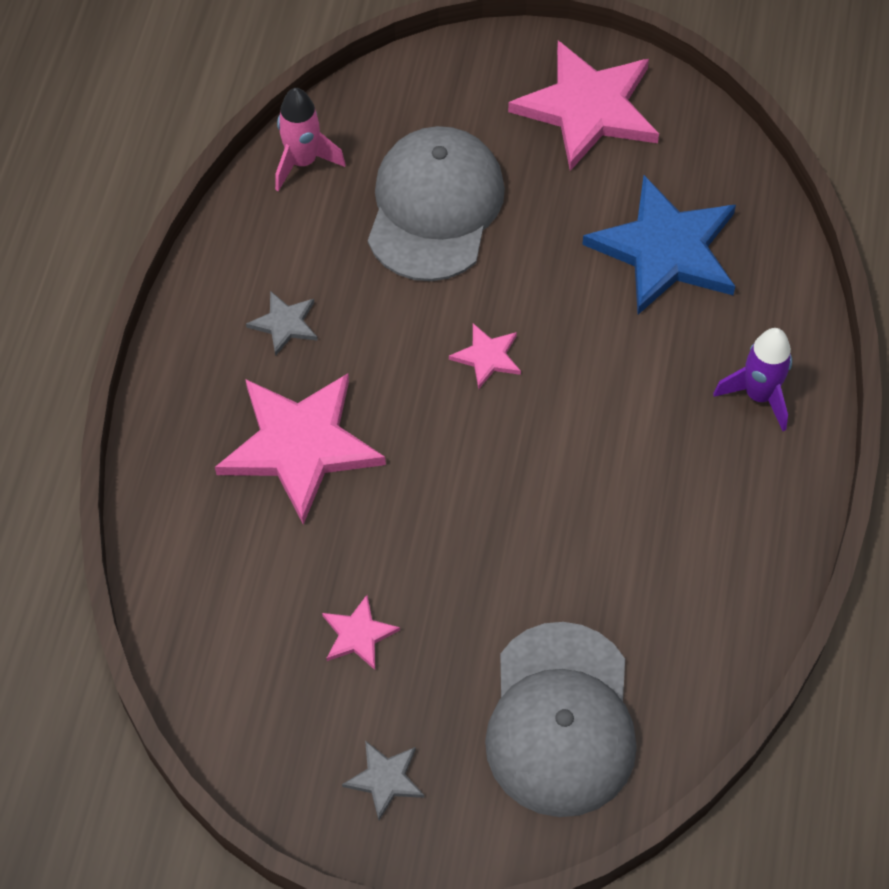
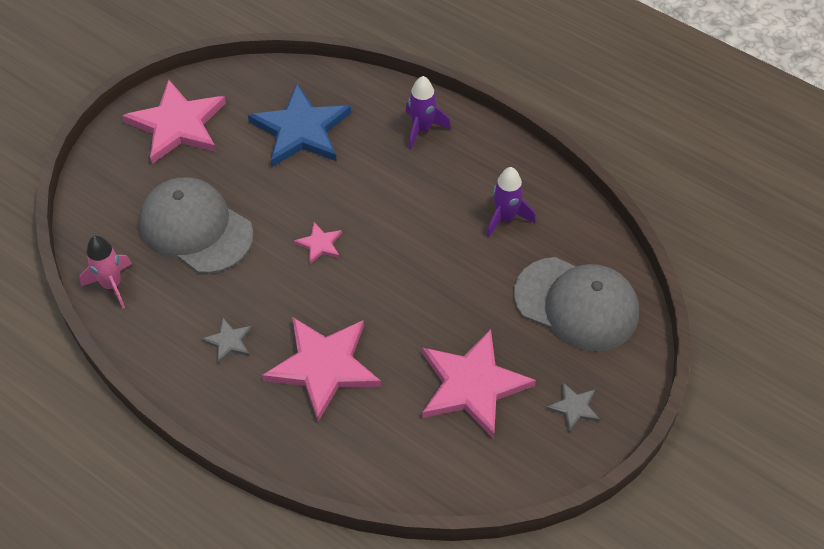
camera: 65 degrees left, 5 degrees down
pink star [322,595,400,670] -> pink star [422,329,536,439], size x2.22
none -> purple rocket [487,167,536,238]

